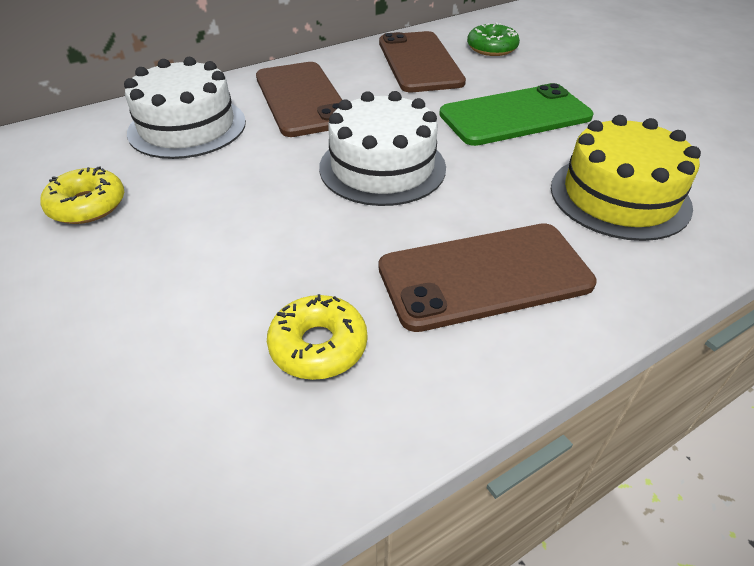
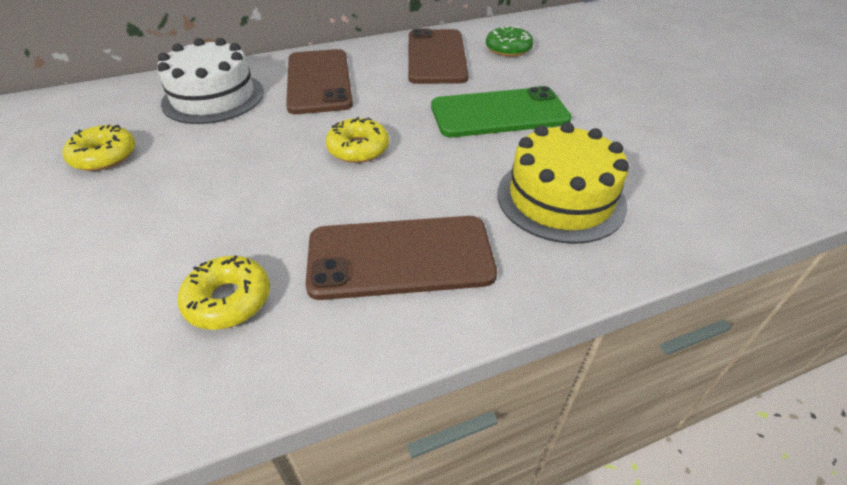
camera: 10 degrees right, 0 degrees up
white cake [319,91,446,206] -> yellow donut [326,117,389,163]

